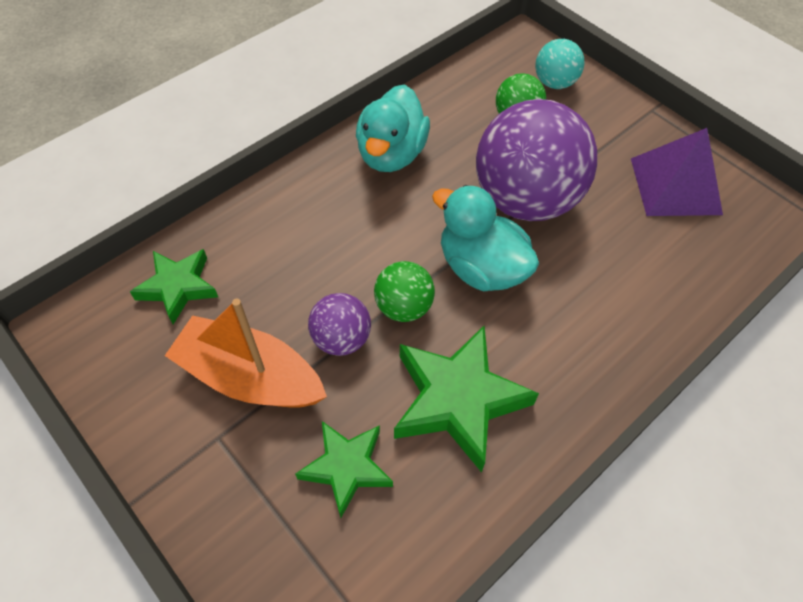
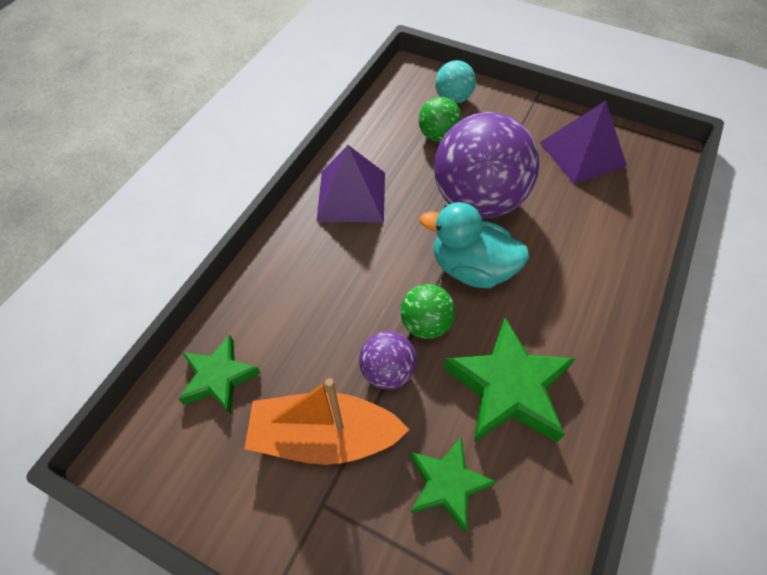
camera: 20 degrees left, 0 degrees up
turquoise duck [356,84,430,172] -> purple pyramid [316,145,385,223]

